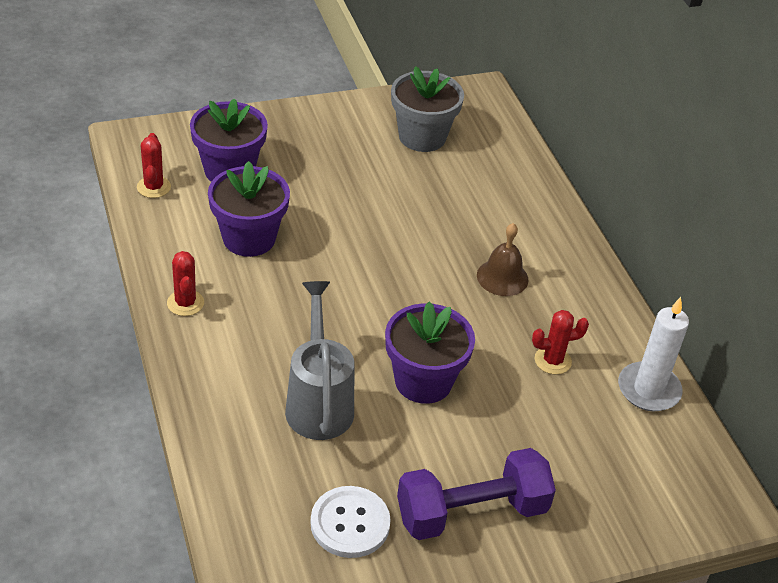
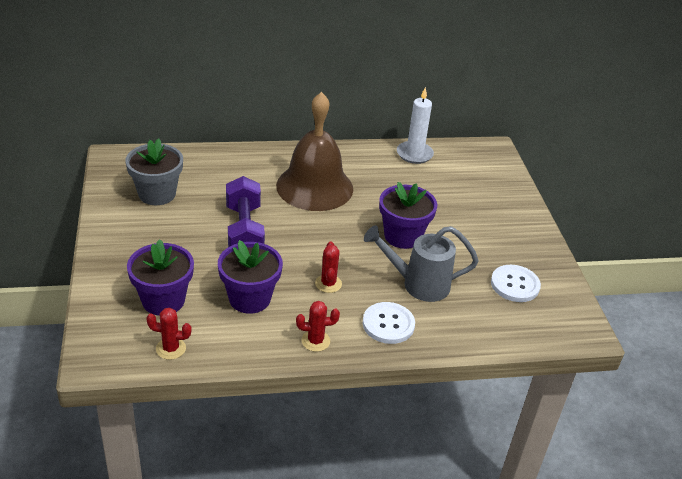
camera: 80 degrees left, 5 degrees down
purple dumbbell [397,448,556,540] -> purple dumbbell moved to [226,176,265,247]
brown bell [477,223,528,296] -> brown bell [276,92,353,211], size x2.22
red cactus [532,310,589,374] -> red cactus moved to [315,241,342,293]
none -> white button [363,302,415,344]

